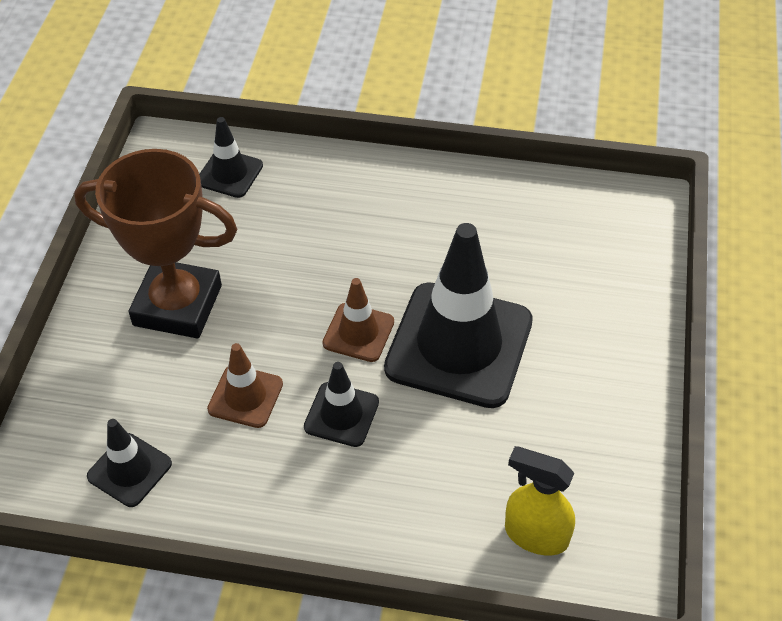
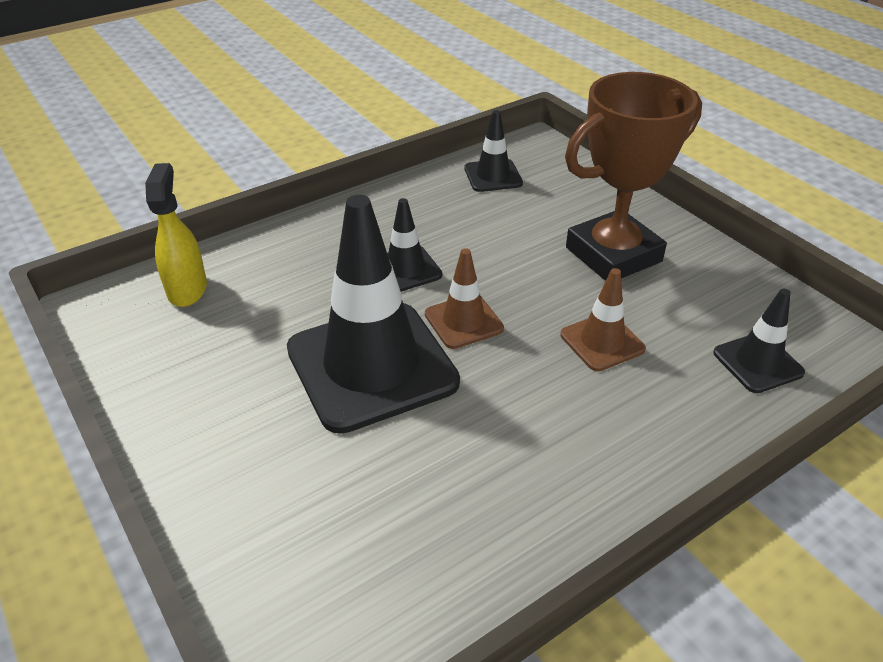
camera: 135 degrees right, 10 degrees down
brown traffic cone [207,343,283,428] -> brown traffic cone moved to [560,268,646,371]
yellow spray bottle [505,446,575,556] -> yellow spray bottle turned 75 degrees counterclockwise [145,163,207,307]

